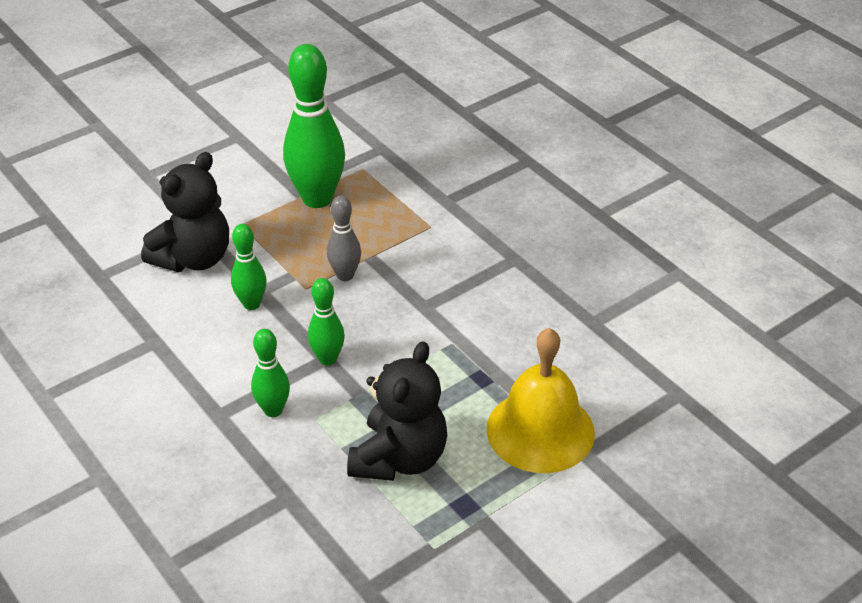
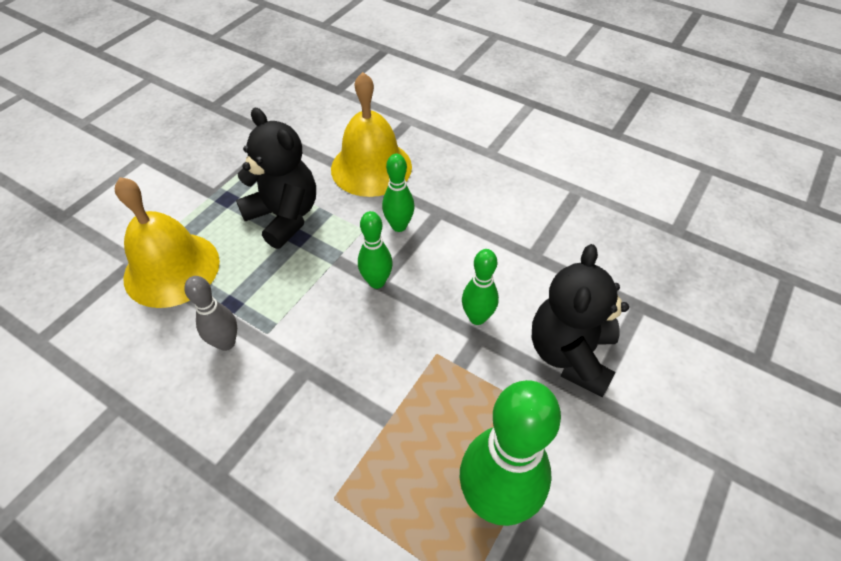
camera: 160 degrees right, 10 degrees up
grey bowling pin [327,196,361,281] -> grey bowling pin moved to [184,276,237,351]
black teddy bear [347,341,447,481] -> black teddy bear turned 135 degrees clockwise [236,108,316,249]
none -> yellow bell [331,72,412,197]

